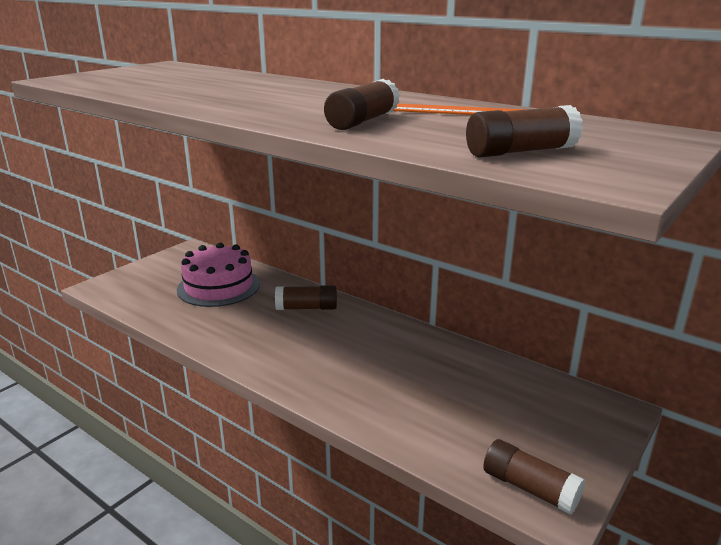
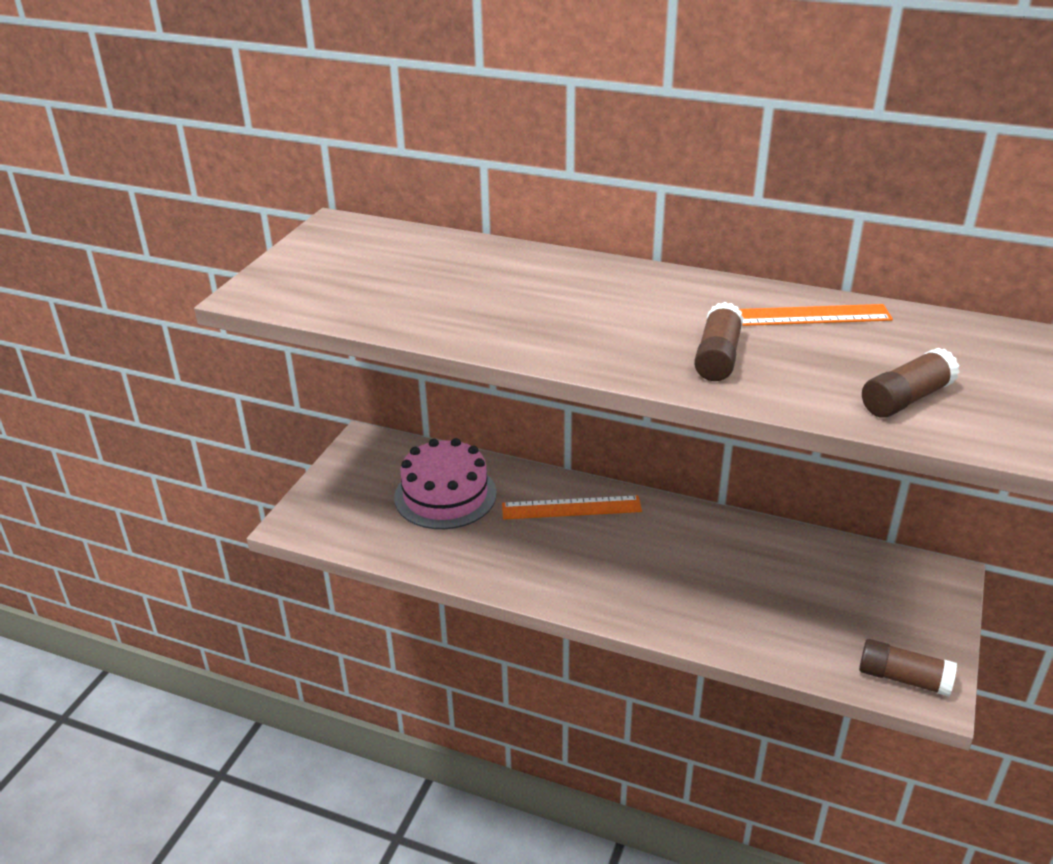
camera: 15 degrees left, 10 degrees up
brown glue stick [275,285,337,310] -> orange ruler [502,495,642,519]

